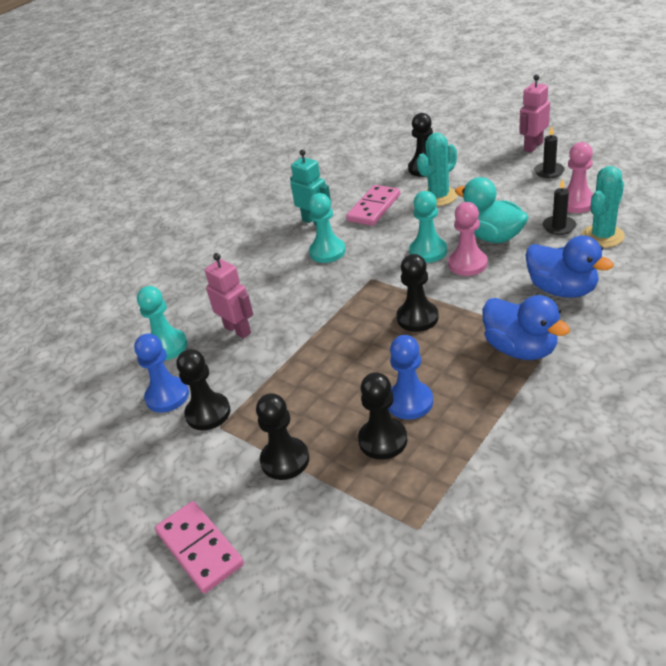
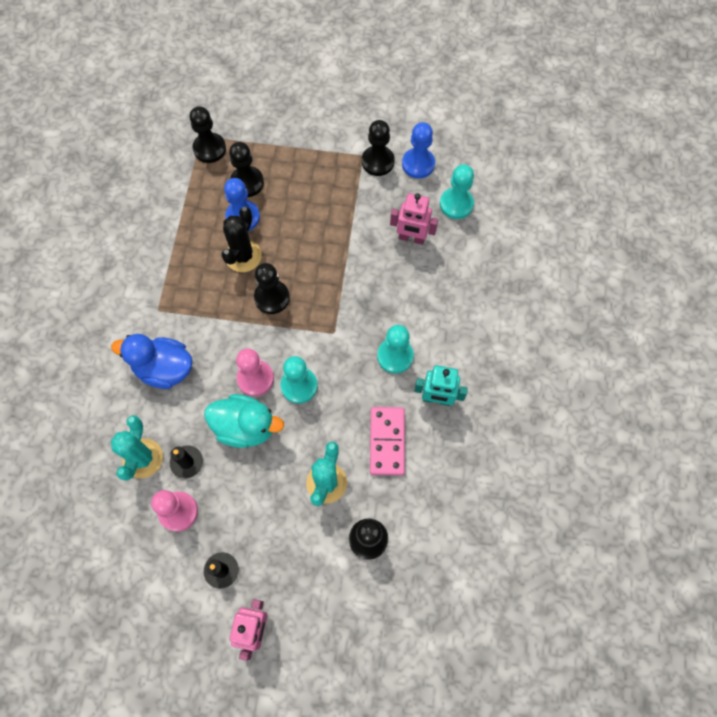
camera: 145 degrees right, 30 degrees up
pink domino [155,501,244,594] -> none
black pawn [256,393,309,480] -> black pawn moved to [189,106,226,163]
blue duck [483,295,570,360] -> none
none -> black cactus [221,207,262,272]

